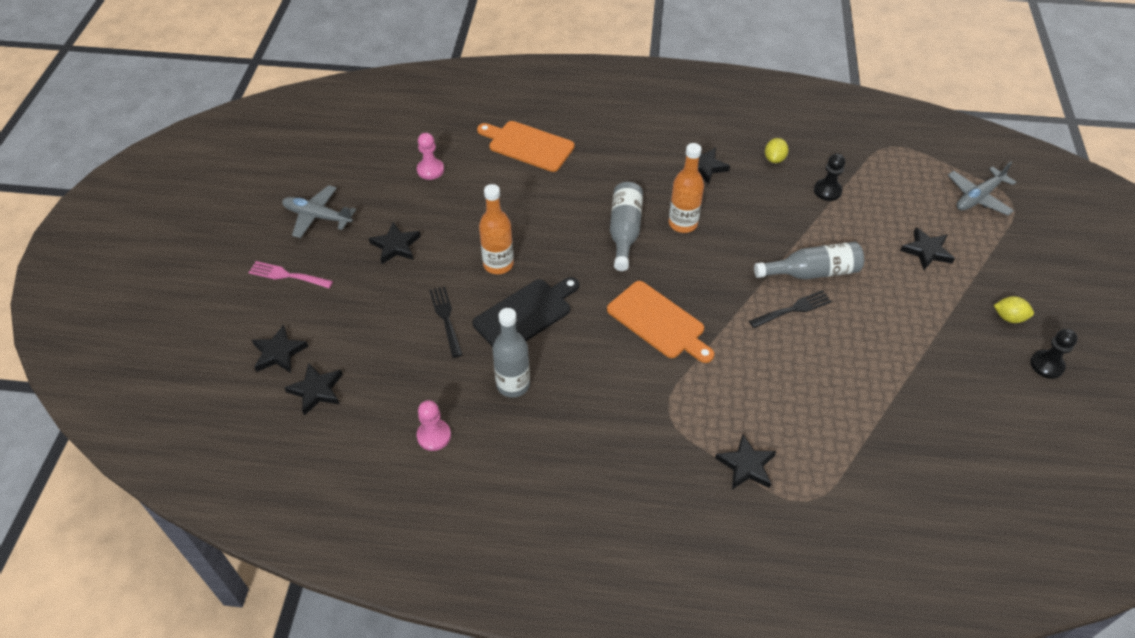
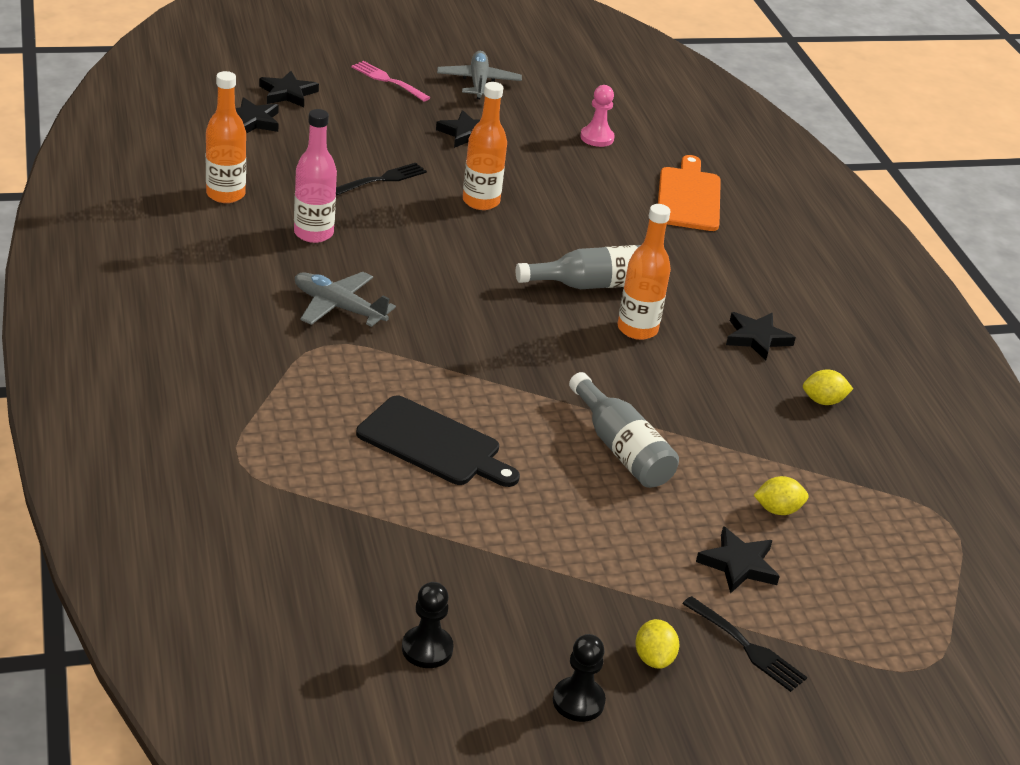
camera: 65 degrees right, 15 degrees down
pink fork [248,261,333,288] -> pink fork turned 45 degrees counterclockwise [351,61,430,102]
pink pawn [417,400,451,451] -> orange bottle [206,71,246,203]
black cutting board [472,277,579,347] -> black cutting board moved to [356,395,520,487]
grey bottle [492,308,530,398] -> pink bottle [294,109,337,243]
orange cutting board [607,281,714,363] -> none
black star [715,434,776,490] -> none
black fork [749,290,832,328] -> black fork moved to [682,596,807,692]
black pawn [814,154,845,201] -> black pawn moved to [402,582,454,668]
grey plane [948,162,1016,215] -> grey plane moved to [295,272,396,327]
none -> yellow lemon [754,476,809,515]

